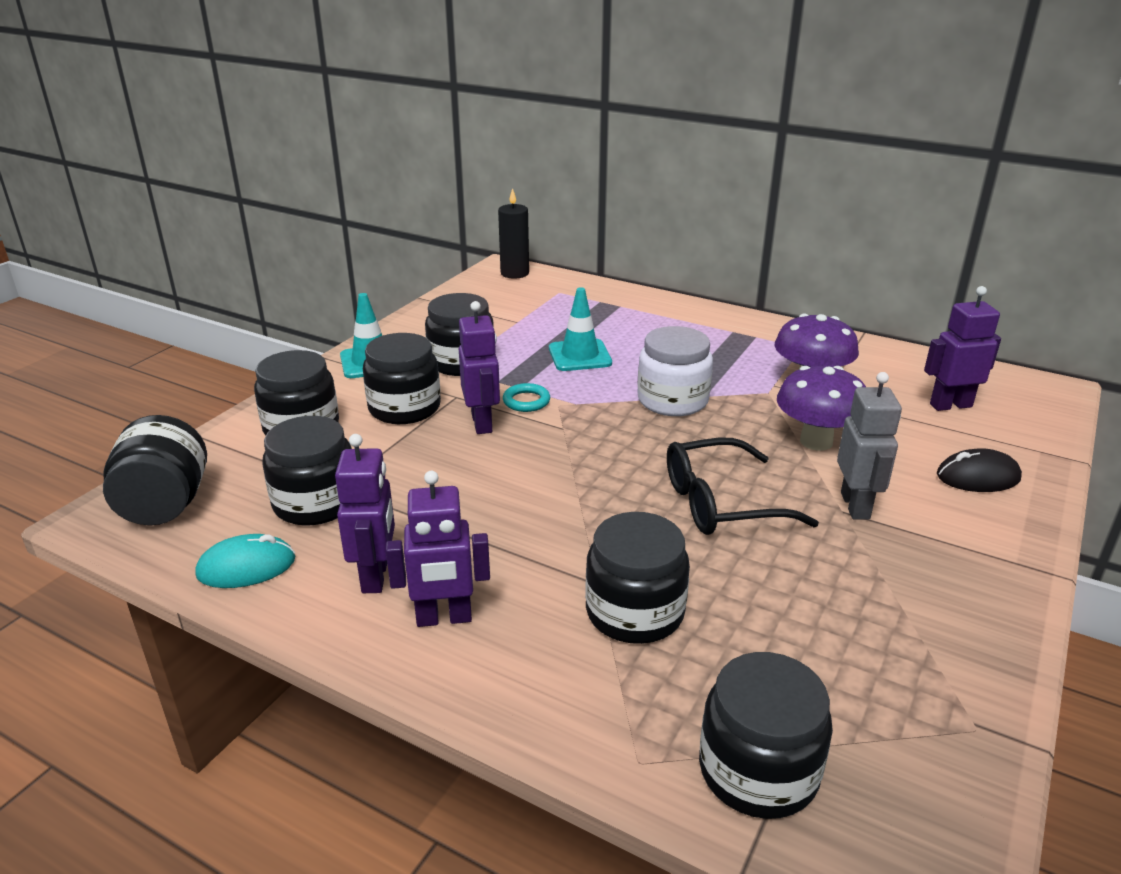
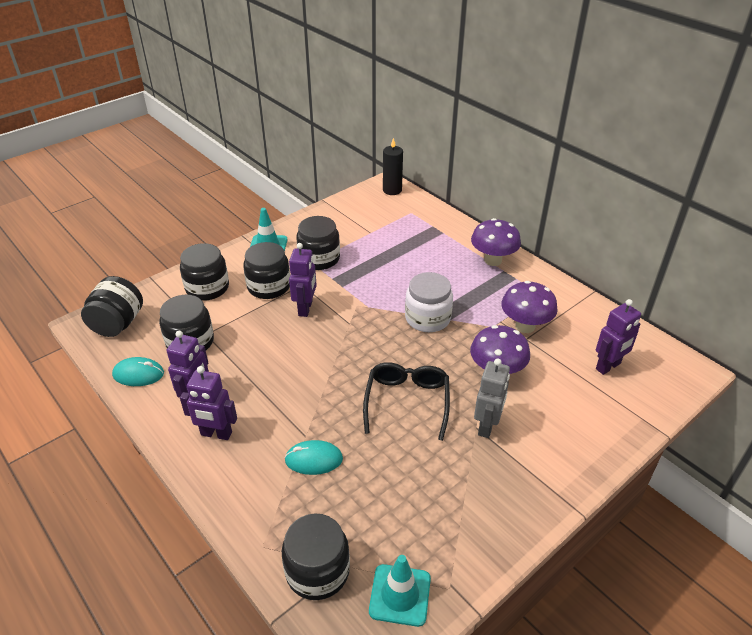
camera: 20 degrees right, 10 degrees up
turquoise ring [503,383,550,412] -> none
turquoise traffic cone [549,287,612,371] -> turquoise traffic cone moved to [369,555,431,627]
black jar [585,512,690,644] -> turquoise mouse [284,440,343,475]
black glasses [667,438,819,535] -> black glasses turned 90 degrees clockwise [363,362,450,441]
purple robot [924,286,1001,411] -> purple robot turned 135 degrees clockwise [596,299,641,375]
black mouse [937,448,1022,492] -> none
none -> purple mushroom [471,218,521,266]

